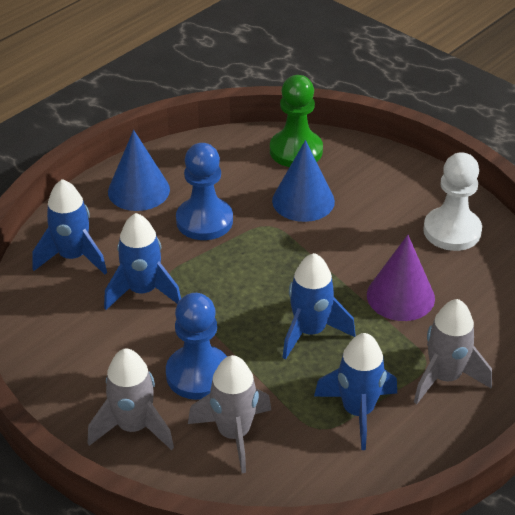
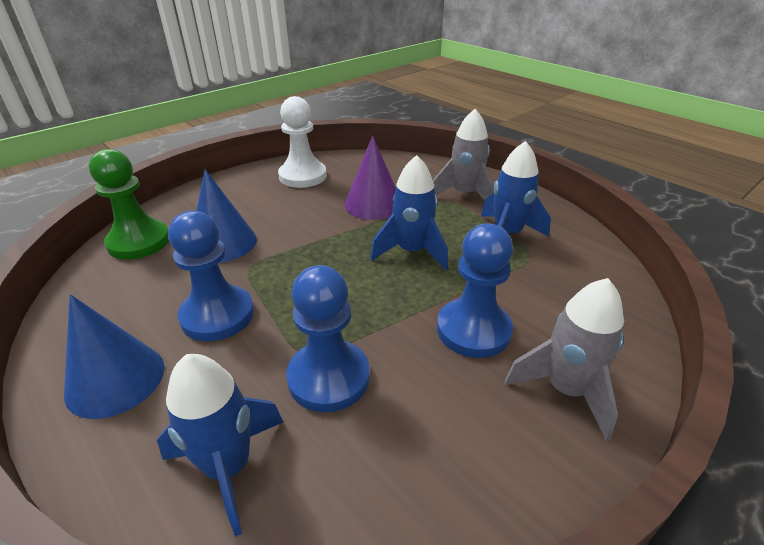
camera: 85 degrees left, 5 degrees down
blue rocket [104,213,181,310] -> blue pawn [286,265,370,412]
grey rocket [188,355,271,473] -> none

